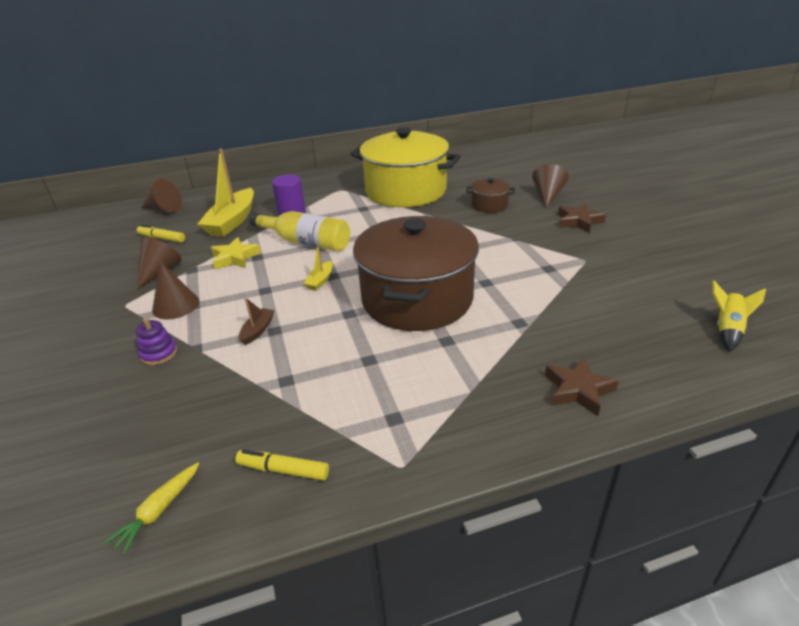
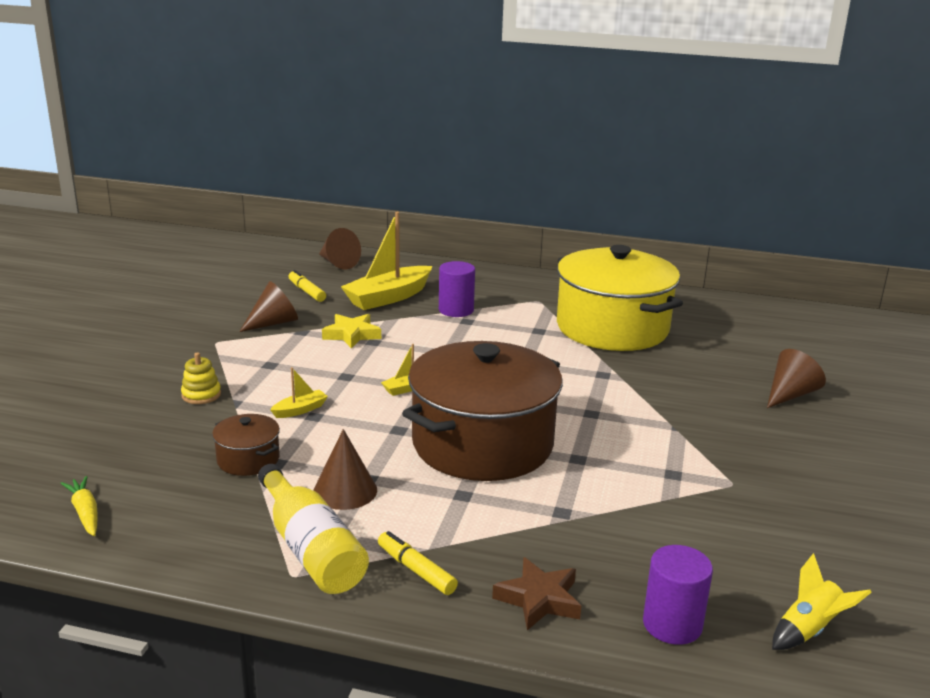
camera: 30 degrees right, 10 degrees down
yellow carrot [104,462,199,555] -> yellow carrot turned 90 degrees clockwise [60,476,98,536]
purple stacking toy [136,318,177,365] -> yellow stacking toy [181,352,221,404]
brown cone [152,261,199,320] -> brown cone moved to [313,429,377,510]
yellow marker [235,449,329,481] -> yellow marker moved to [378,531,458,595]
brown boat [239,298,275,345] -> yellow boat [270,367,328,418]
yellow bottle [249,211,350,252] -> yellow bottle moved to [258,464,369,594]
brown pot [466,178,515,213] -> brown pot moved to [212,414,280,476]
brown star [558,203,606,233] -> none
none -> purple cylinder [643,545,713,645]

